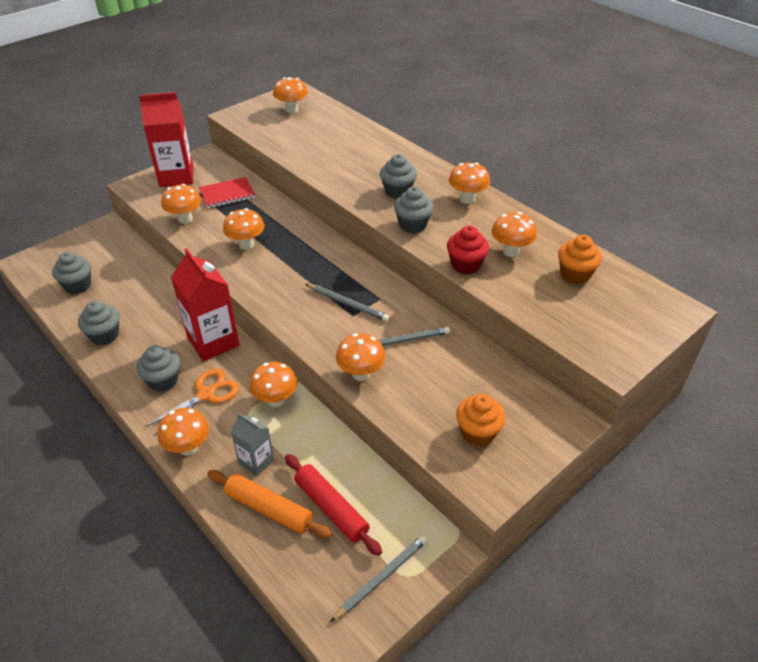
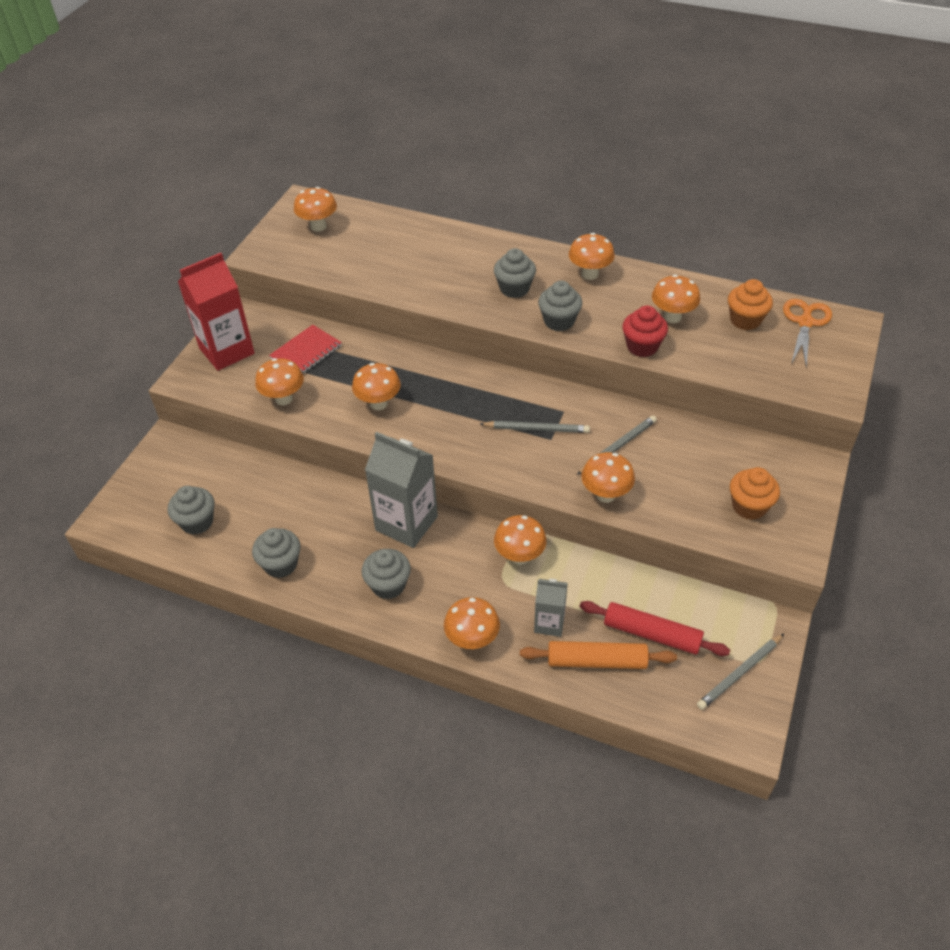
camera: 25 degrees left, 5 degrees up
orange scissors [145,369,239,436] -> orange scissors moved to [783,299,832,368]
red carton [171,248,240,361] -> grey carton [365,432,438,548]
grey pencil [330,535,427,622] -> grey pencil turned 150 degrees counterclockwise [697,634,784,710]

